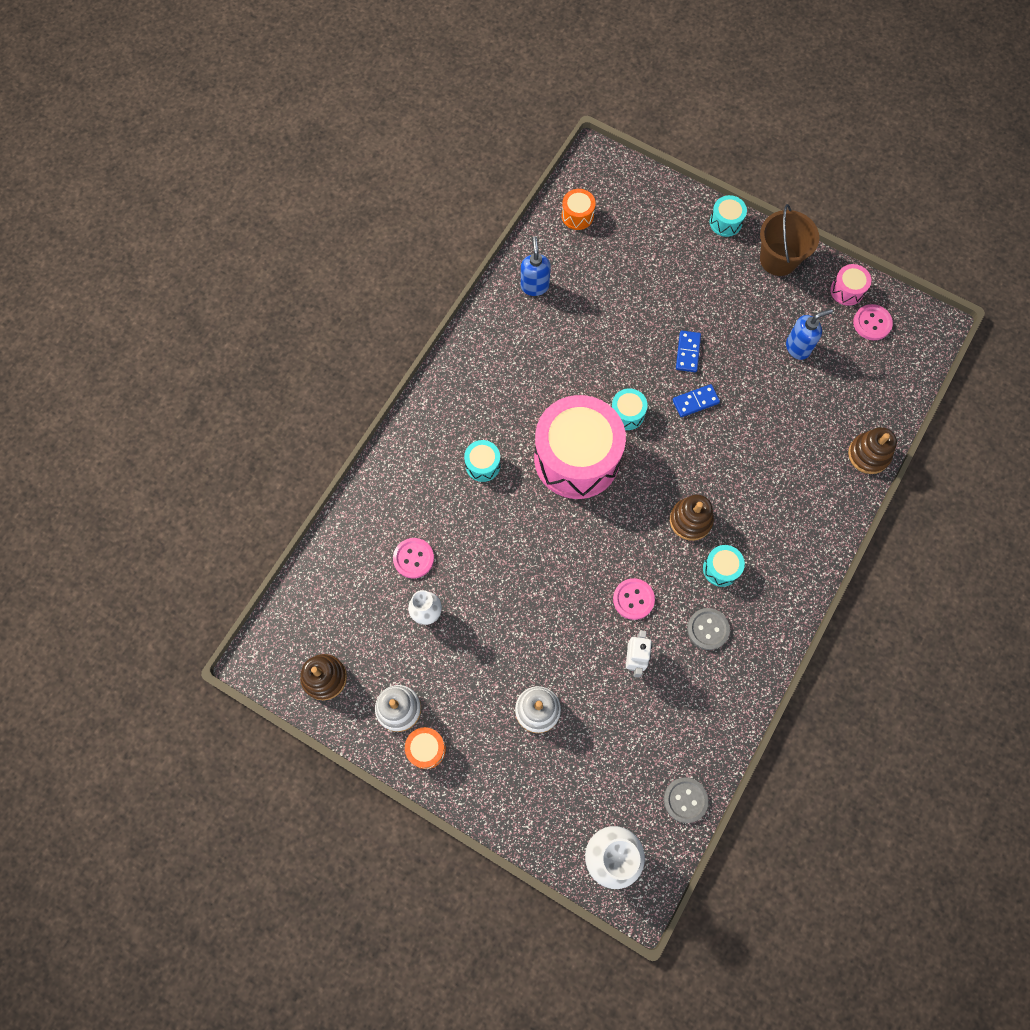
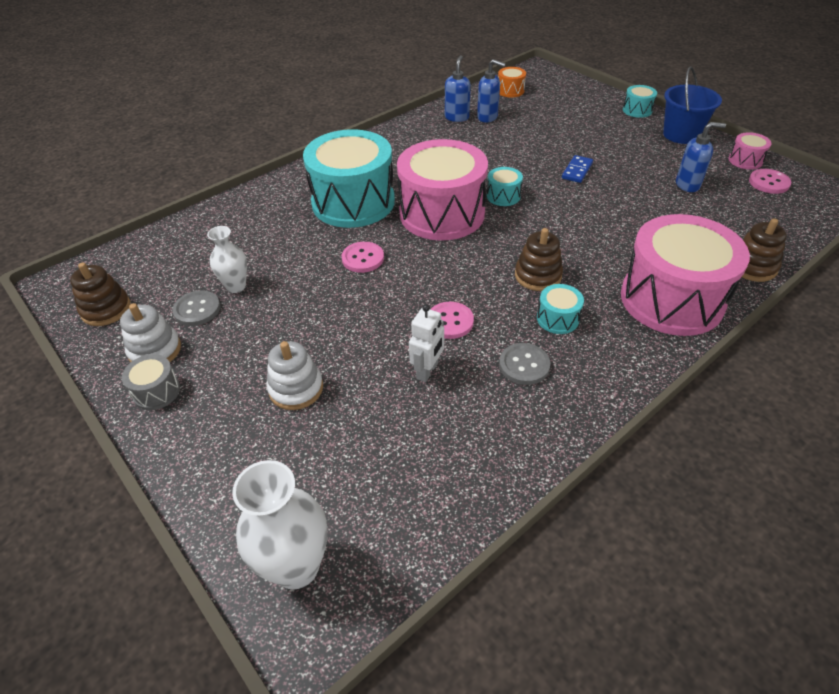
camera: 20 degrees right, 25 degrees down
pink button [393,538,434,579] -> pink button moved to [341,242,384,273]
orange drum [405,727,446,769] -> grey drum [122,354,180,410]
turquoise drum [464,440,501,482] -> turquoise drum [303,129,395,228], size x2.44
grey button [664,777,708,823] -> grey button moved to [172,290,220,326]
blue domino [672,384,720,417] -> none
brown bucket [760,204,819,276] -> blue bucket [663,66,722,144]
none -> blue soap dispenser [477,59,506,122]
none -> pink drum [621,214,750,336]

